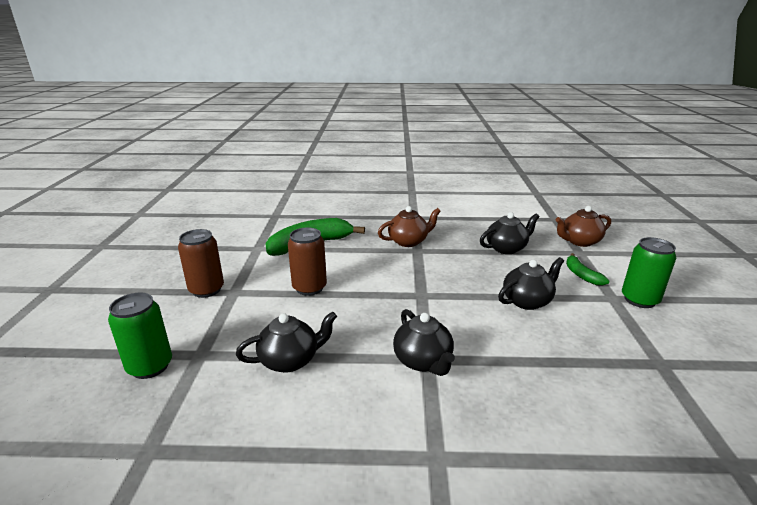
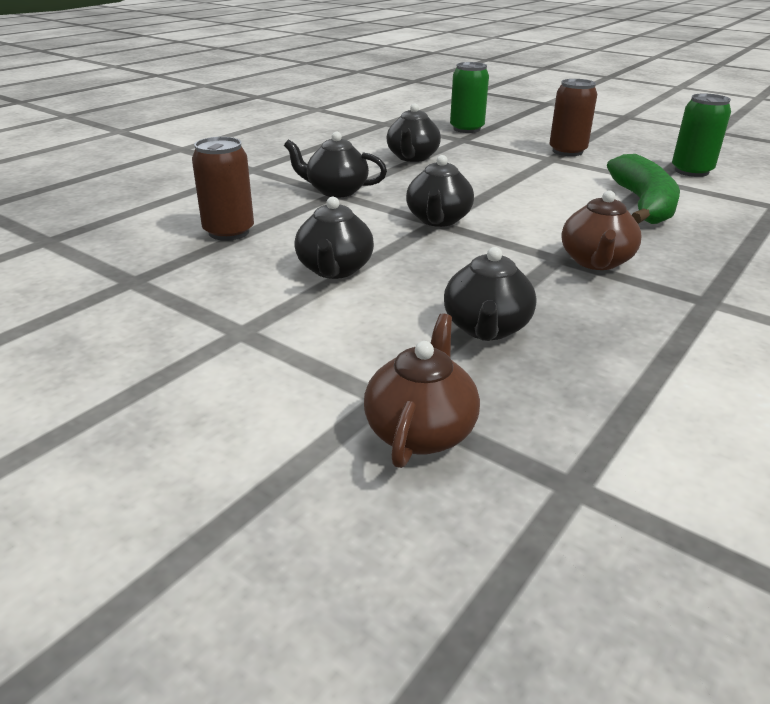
camera: 125 degrees right, 5 degrees up
brown can [288,227,327,296] -> brown can moved to [192,137,254,241]
green banana [566,253,610,286] -> none
green can [622,237,676,308] -> green can moved to [672,94,731,177]
none -> black teapot [406,155,474,227]

